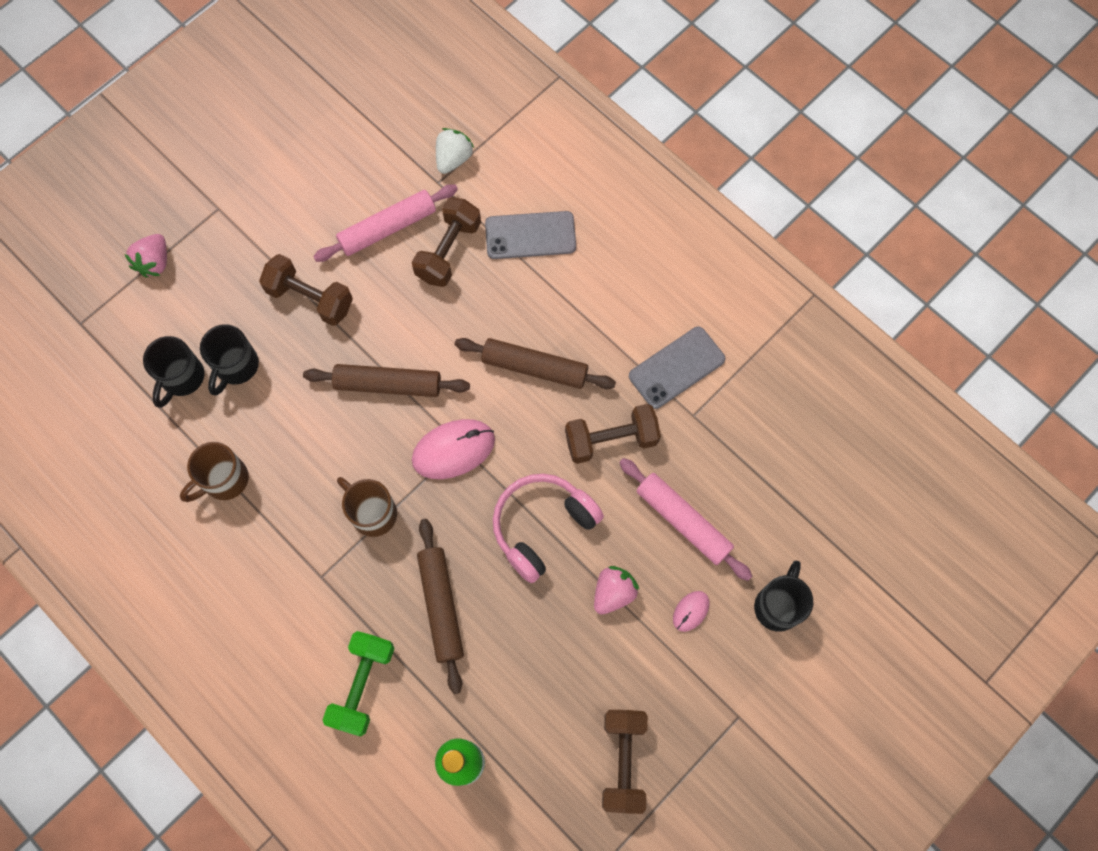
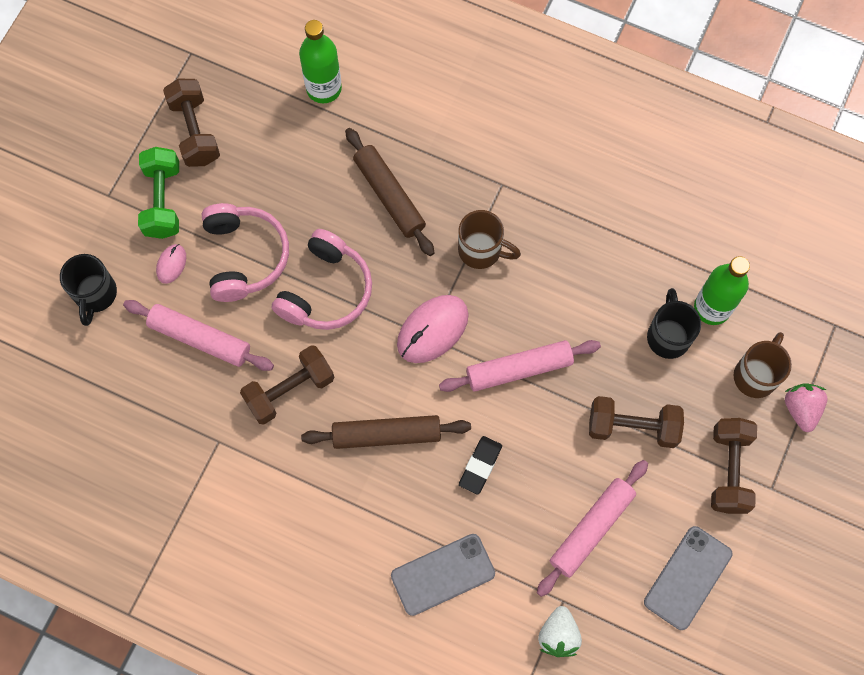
camera: 160 degrees right, 0 degrees up
black mug [143,336,205,408] -> green bottle [694,256,750,325]
brown mug [180,442,249,502] -> brown mug moved to [734,332,792,398]
brown rolling pin [303,364,470,397] -> pink rolling pin [439,340,601,392]
green dumbbell [323,631,395,736] -> green dumbbell moved to [138,147,179,239]
brown dumbbell [412,197,481,287] -> brown dumbbell moved to [711,418,757,514]
pink strawberry [594,566,640,615] -> pink headphones [201,203,289,302]
grey phone [629,327,725,409] -> grey phone moved to [644,526,732,630]
none -> black eraser [459,436,502,495]

